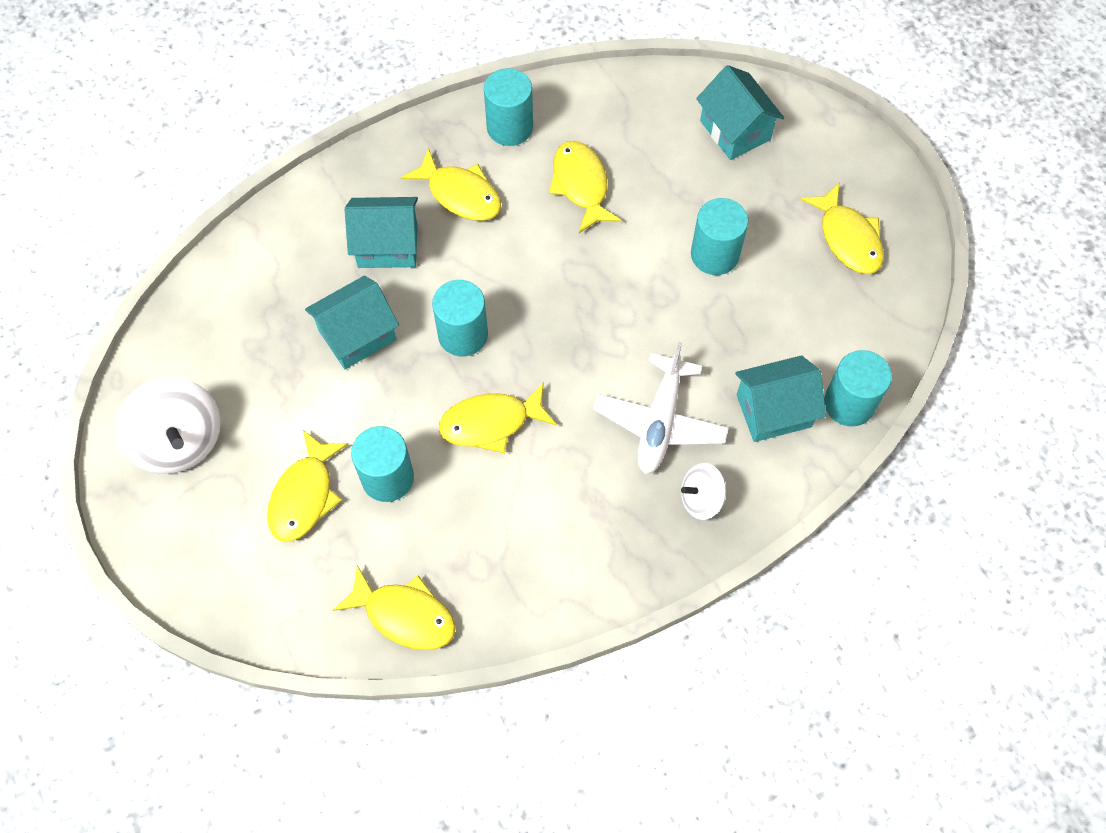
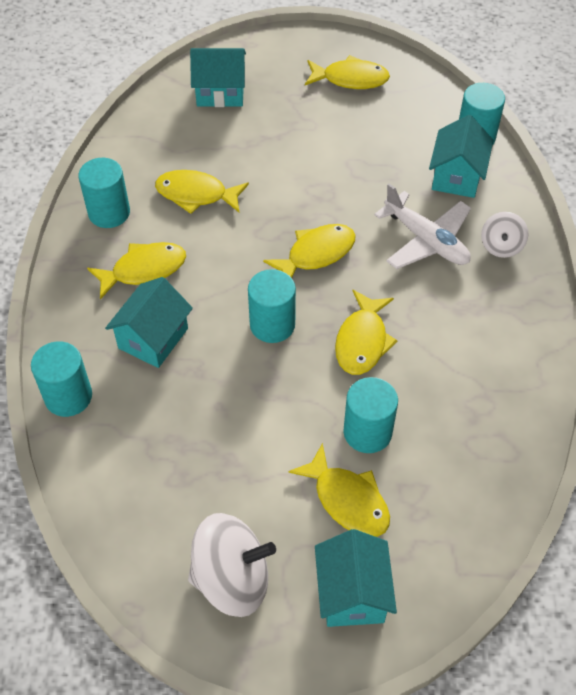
camera: 60 degrees left, 10 degrees down
turquoise house [305,276,399,369] -> turquoise house moved to [315,529,397,627]
yellow fish [333,565,456,650] -> yellow fish moved to [263,224,355,278]
turquoise cylinder [691,198,748,275] -> turquoise cylinder moved to [31,341,92,417]

